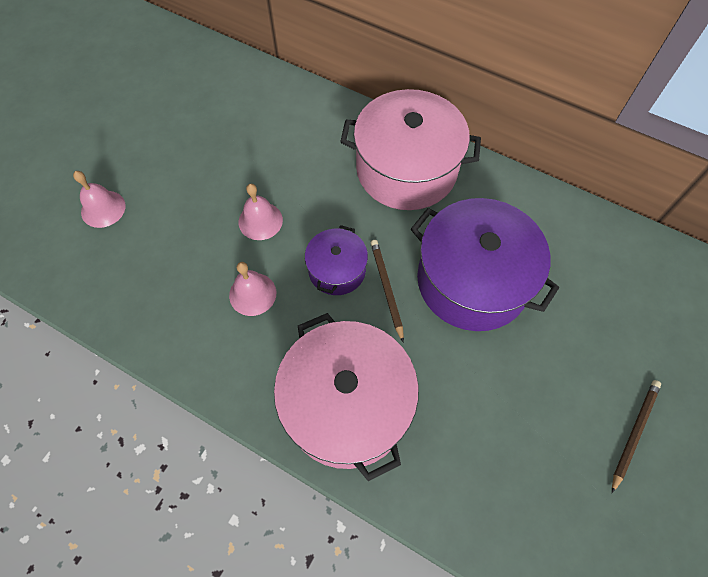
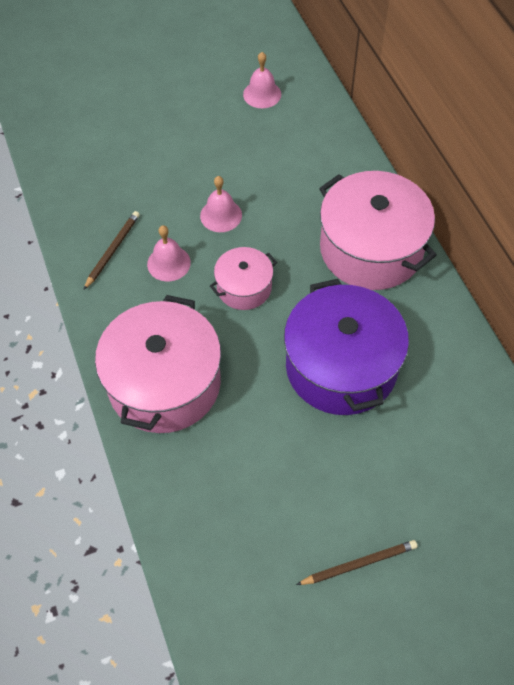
camera: 40 degrees right, 5 degrees down
pink bell [73,171,126,228] -> pink bell moved to [243,52,281,108]
purple pot [305,225,368,295] -> pink pot [210,247,277,310]
brown pencil [371,240,404,343] -> brown pencil moved to [84,211,140,290]

